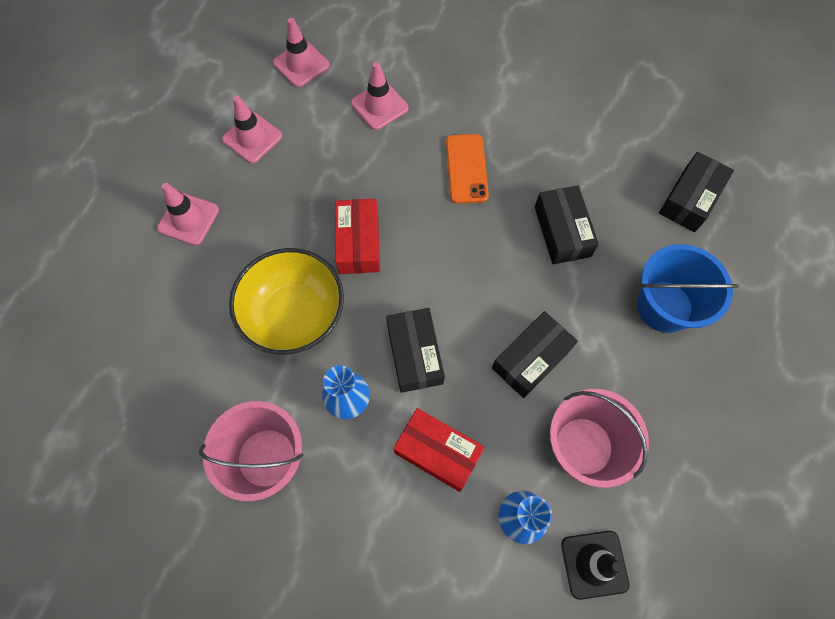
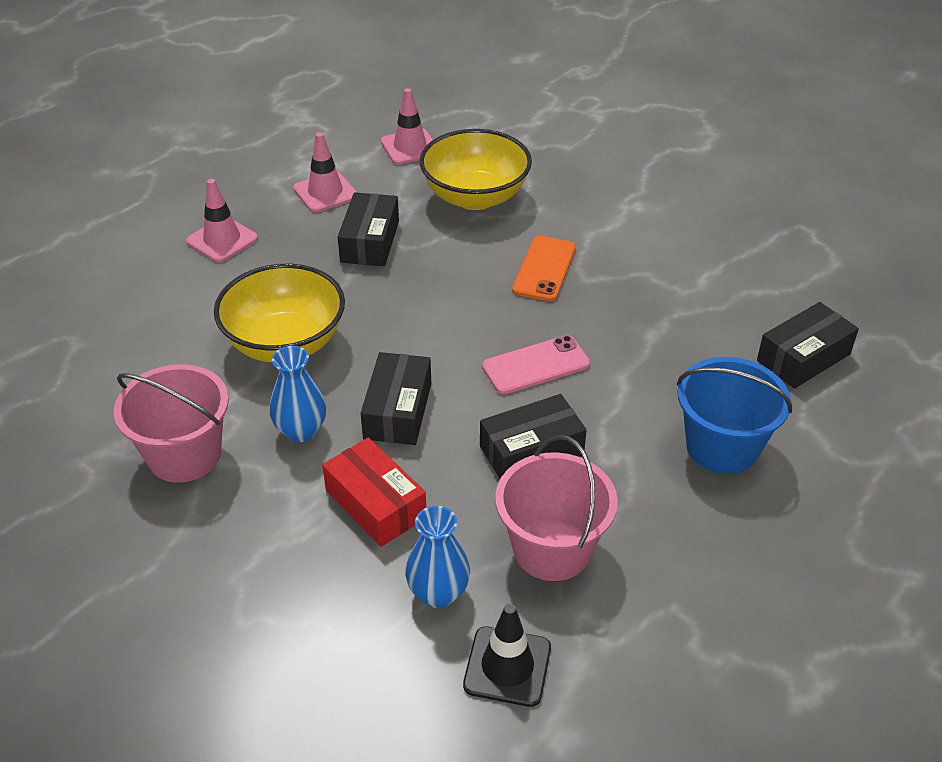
camera: 20 degrees right, 25 degrees down
red box [335,199,380,274] -> none
pink traffic cone [351,62,409,130] -> yellow bowl [420,129,532,210]
black box [535,185,599,264] -> black box moved to [338,192,399,266]
none -> pink phone [482,335,590,394]

